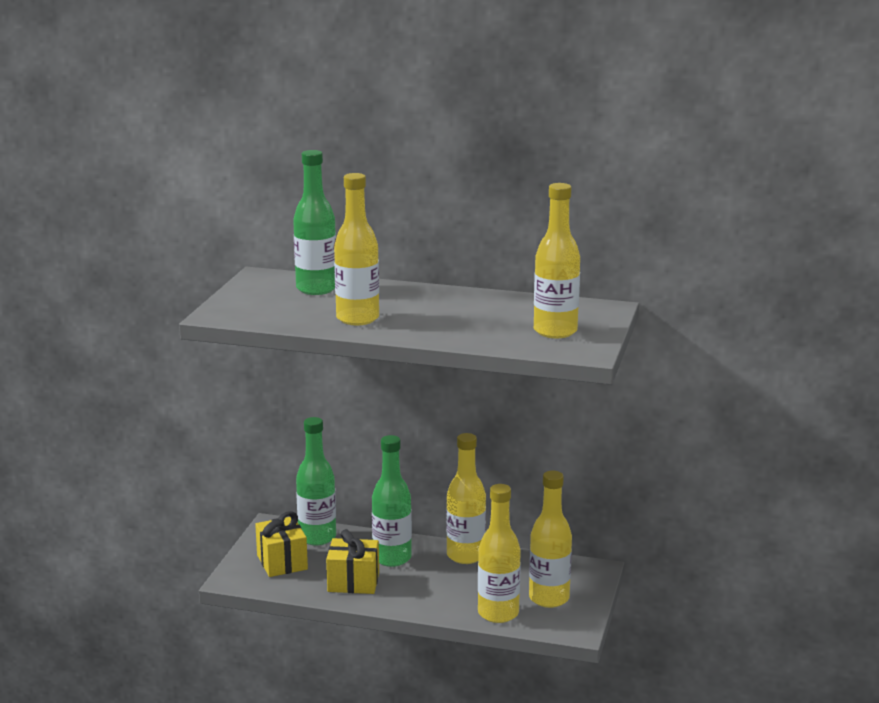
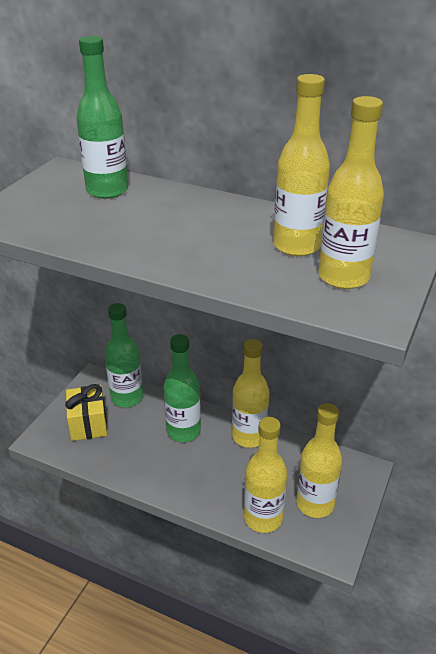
camera: 10 degrees right, 15 degrees up
yellow gift [326,529,379,594] -> none
yellow bottle [334,173,379,325] -> yellow bottle moved to [273,74,330,256]

